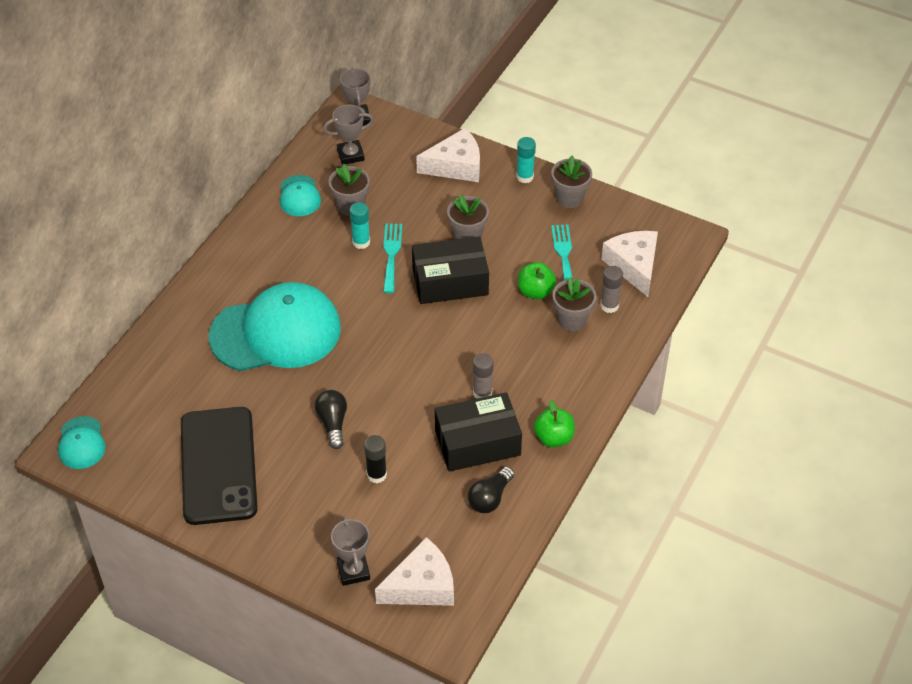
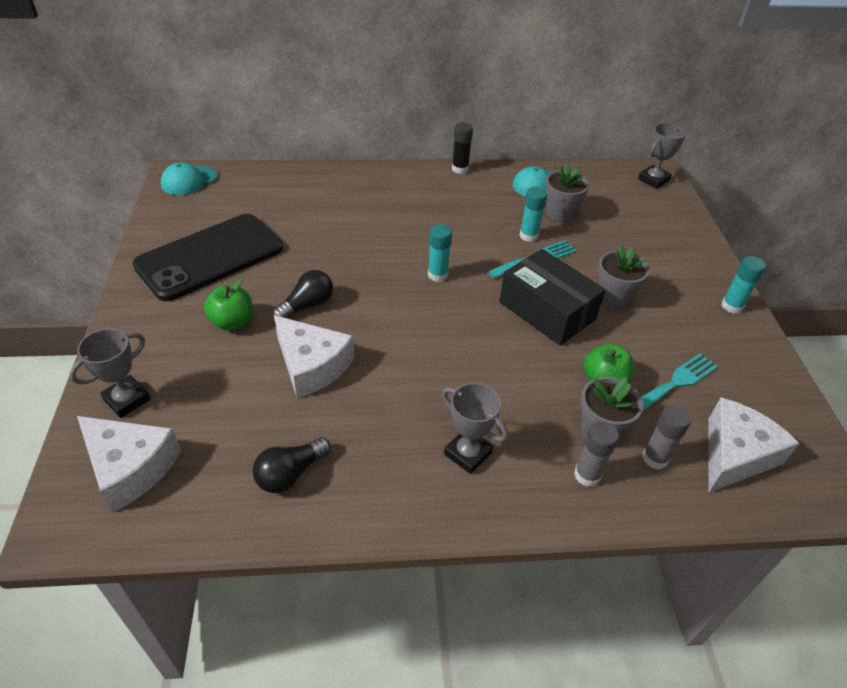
camera: 55 degrees right, 5 degrees down
turquoise cap [209,282,341,371] -> none
grey trophy [323,105,374,165] -> grey trophy moved to [442,383,508,474]
black glue stick [364,435,387,483] -> black glue stick moved to [452,123,473,174]
white cheese [416,128,480,182] -> white cheese moved to [274,315,354,398]
black box [435,392,522,472] -> none
black light bulb [468,466,514,513] -> black light bulb turned 45 degrees counterclockwise [253,437,331,493]
grey glue stick [473,354,494,399] -> grey glue stick moved to [574,422,619,487]
green apple [534,399,575,447] -> green apple moved to [204,278,252,330]
grey flower pot [551,155,592,208] -> none
none -> turquoise glue stick [428,224,452,282]

